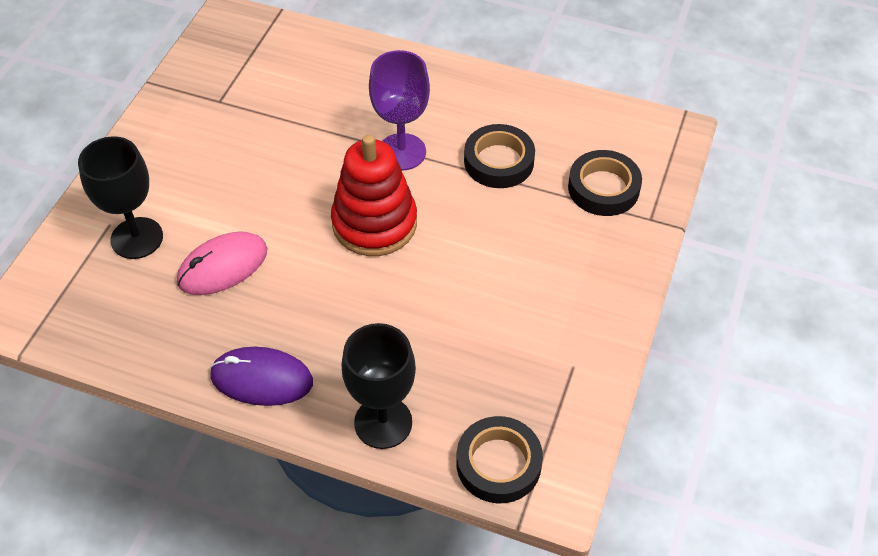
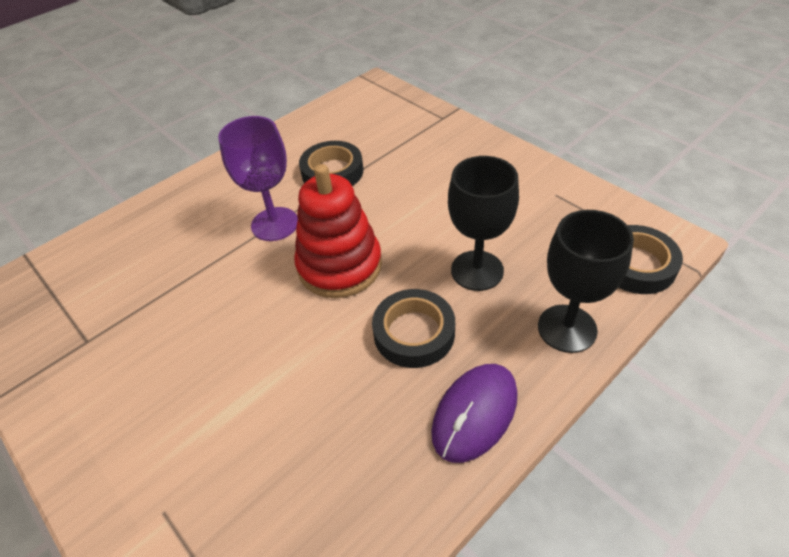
camera: 60 degrees left, 5 degrees down
black goblet [78,136,163,259] -> black goblet moved to [448,156,519,291]
pink mouse [177,232,267,295] -> none
black tape [568,150,642,216] -> black tape moved to [372,289,455,368]

